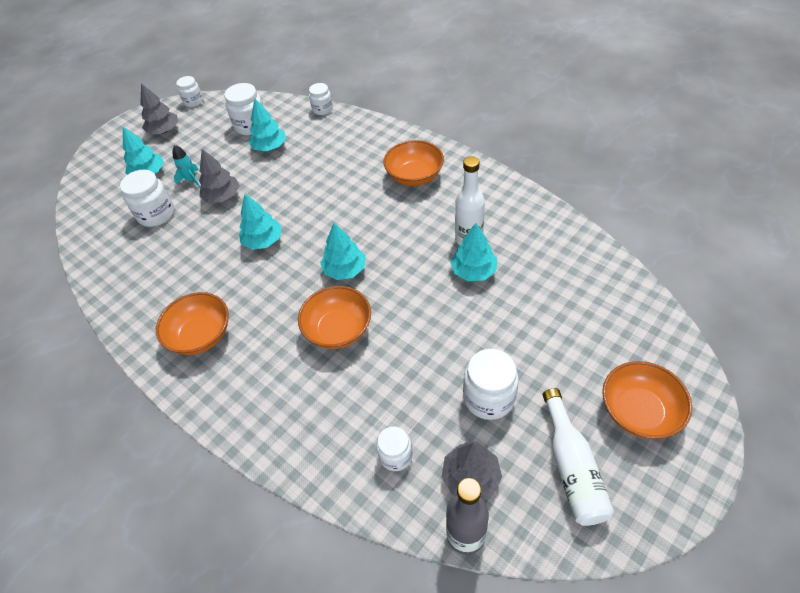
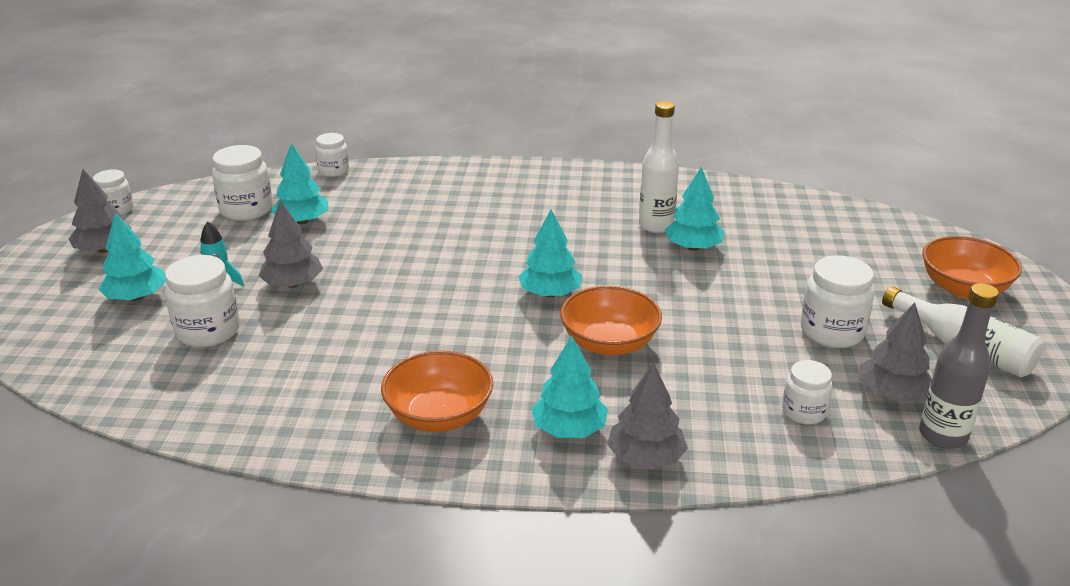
camera: 40 degrees left, 20 degrees down
turquoise tree [239,194,282,250] -> turquoise tree moved to [531,336,608,438]
orange bowl [384,140,444,186] -> none
none -> grey tree [607,362,688,469]

